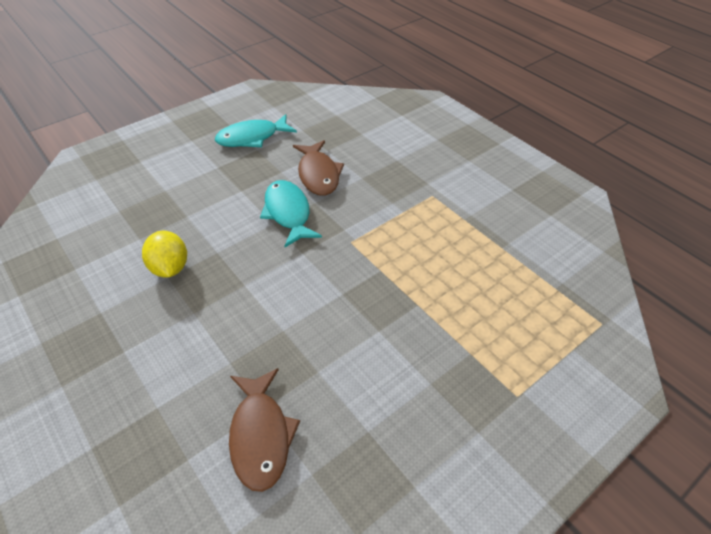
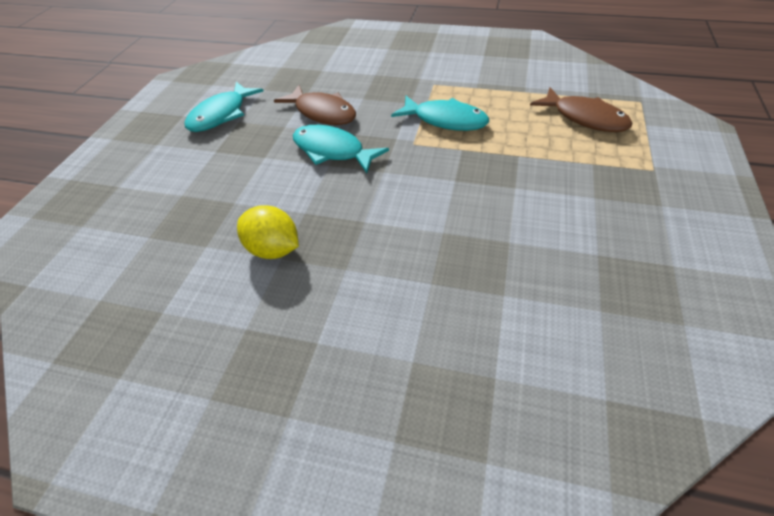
camera: 35 degrees left, 0 degrees up
brown fish [229,368,300,492] -> brown fish moved to [530,88,632,132]
none -> turquoise fish [391,96,489,131]

